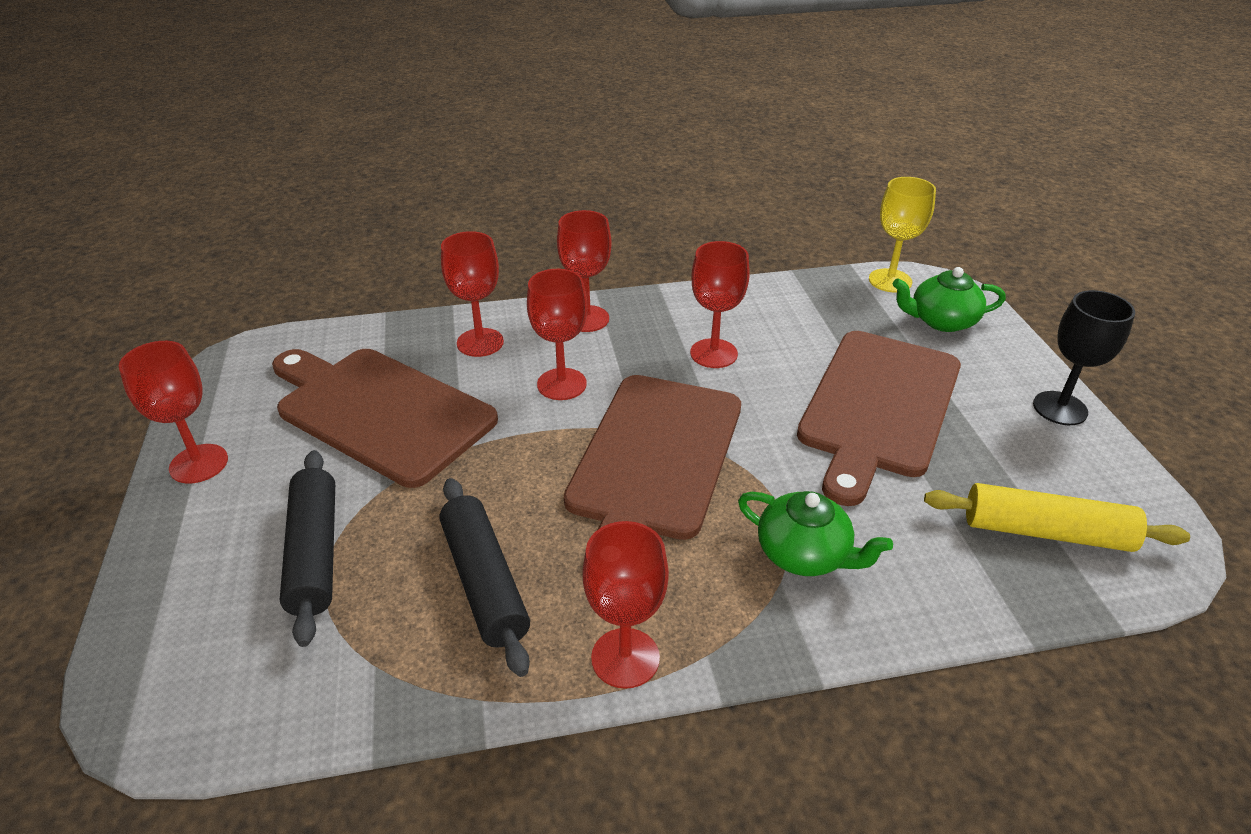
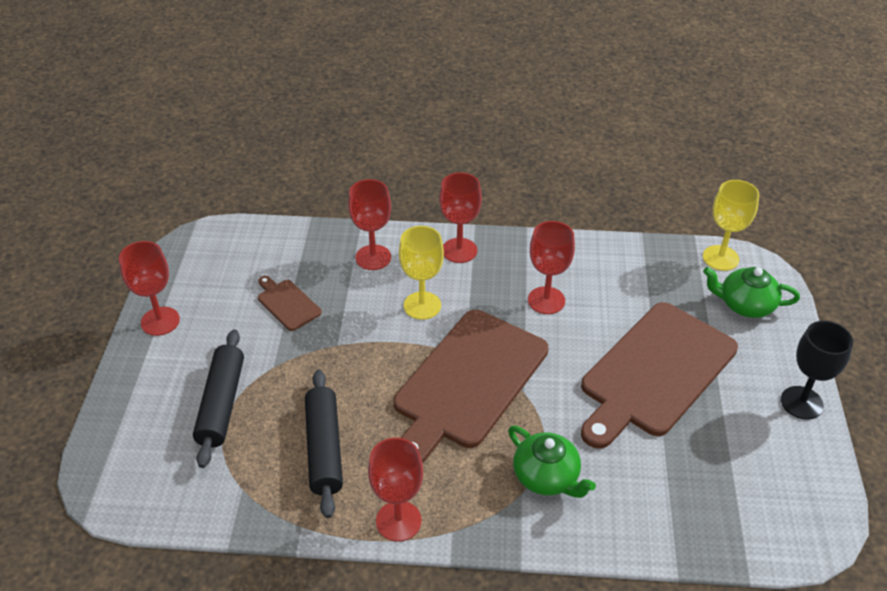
camera: 15 degrees right, 5 degrees up
brown cutting board [272,349,498,488] -> brown cutting board [258,276,322,331], size x0.43
red goblet [527,269,587,400] -> yellow goblet [399,226,444,320]
yellow rolling pin [924,483,1190,552] -> none

